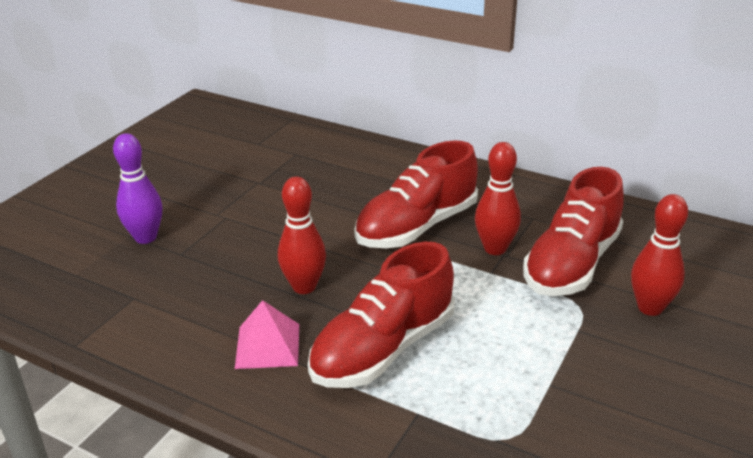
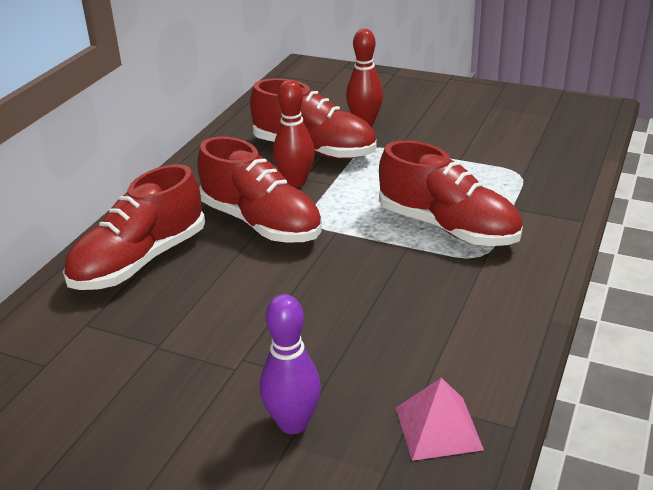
camera: 95 degrees left, 0 degrees up
pink pyramid [235,300,299,369] -> pink pyramid moved to [396,377,484,461]
red bowling pin [278,176,326,294] -> none
none -> red shoe [63,164,205,290]

